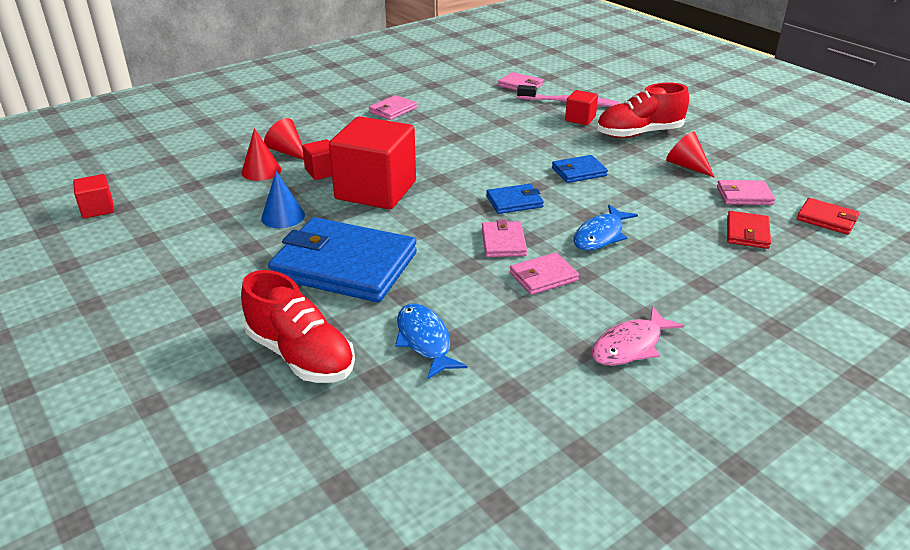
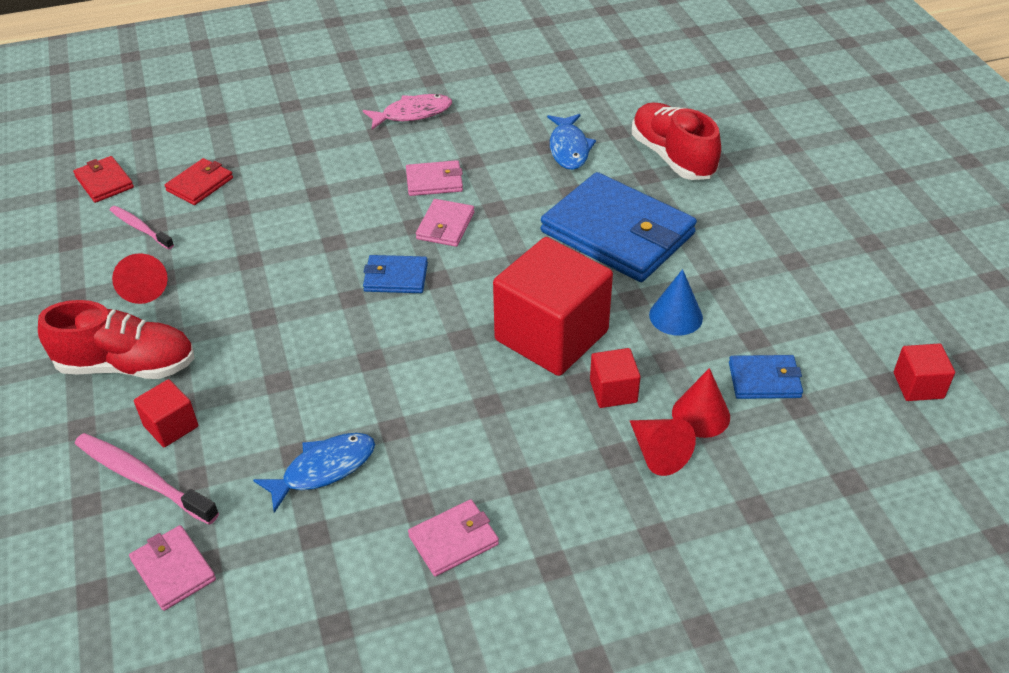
camera: 160 degrees left, 10 degrees up
blue wallet [552,155,608,183] -> blue wallet moved to [729,355,803,399]
blue fish [574,205,638,251] -> blue fish moved to [253,433,375,513]
pink wallet [717,180,775,205] -> pink toothbrush [110,206,174,249]

